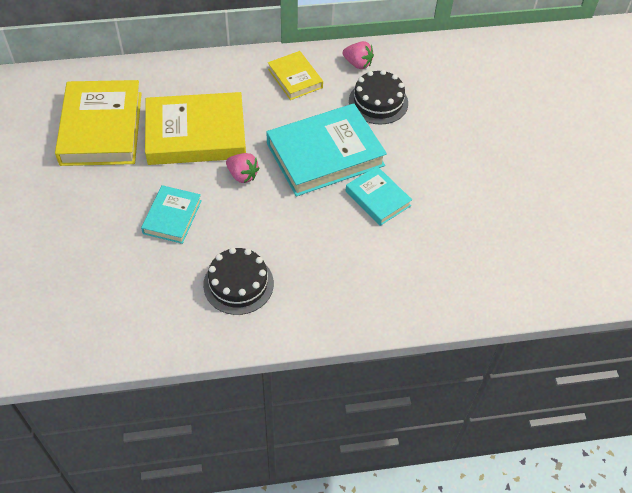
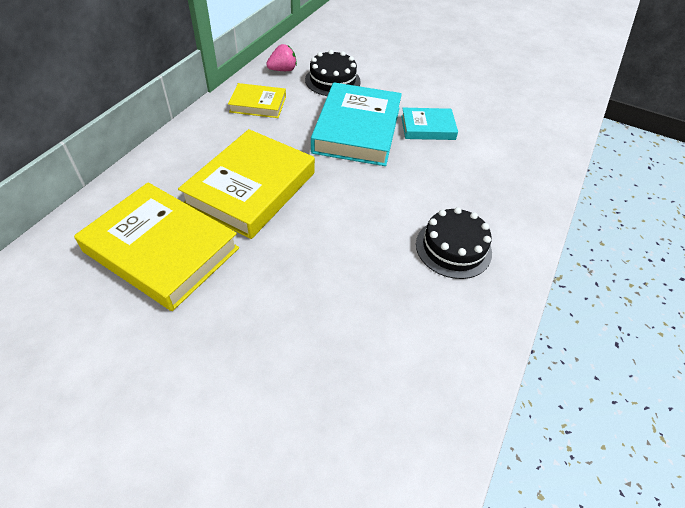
camera: 55 degrees left, 5 degrees down
turquoise book [141,185,202,244] -> none
pink strawberry [226,153,259,183] -> none

